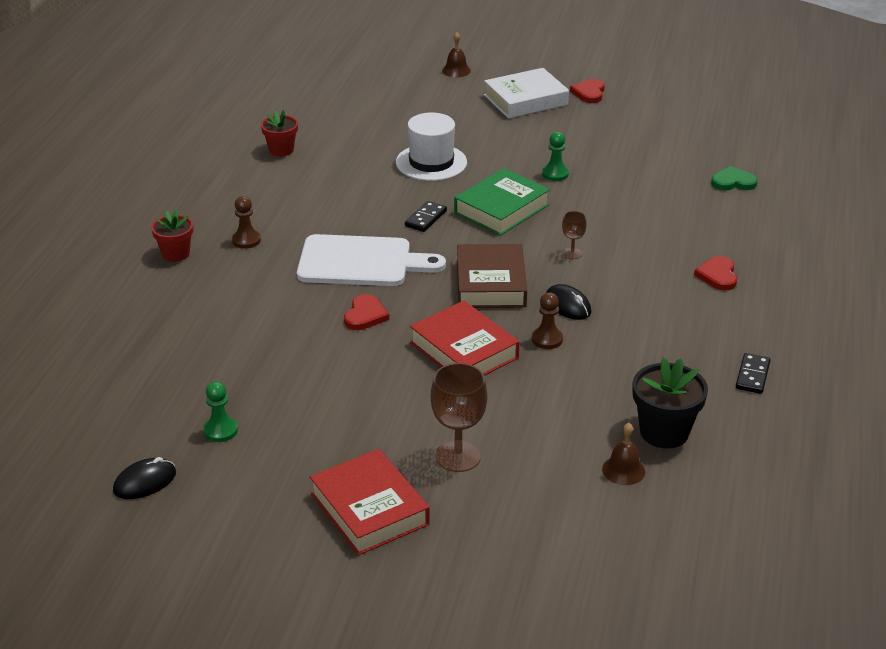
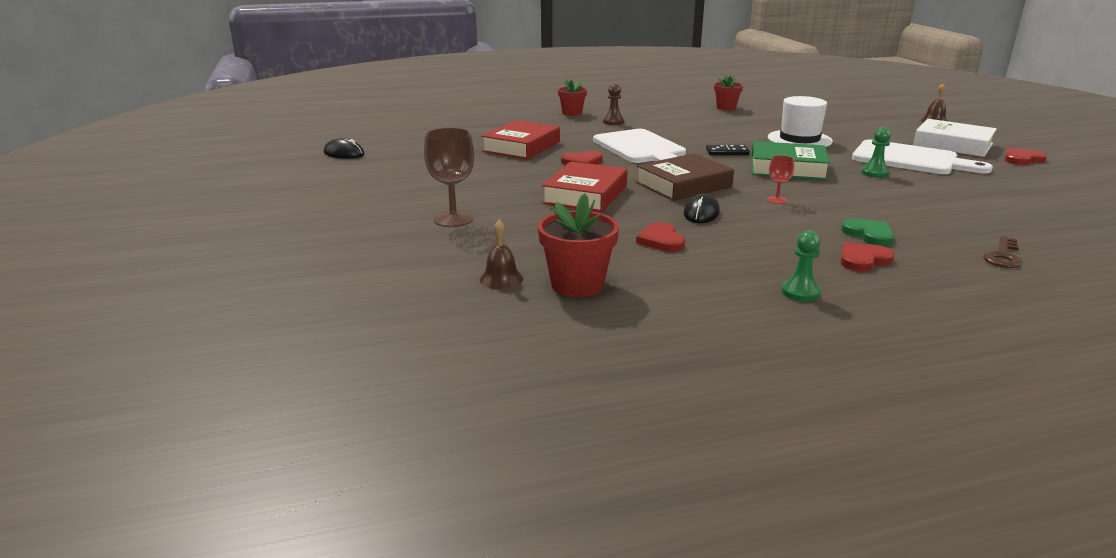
camera: 60 degrees right, 10 degrees down
green pawn [203,382,238,442] -> green pawn moved to [781,231,821,302]
red book [310,449,430,556] -> red book moved to [481,120,560,159]
brown pawn [532,292,563,349] -> none
brown goblet [562,211,587,259] -> red goblet [767,155,794,204]
black flower pot [633,358,708,449] -> red flower pot [538,193,619,297]
green heart [711,166,758,191] -> green heart moved to [841,219,894,246]
black domino [736,353,771,394] -> none
none -> red heart [636,222,685,252]
none -> white cutting board [852,139,993,174]
none -> brown key [983,236,1022,268]

